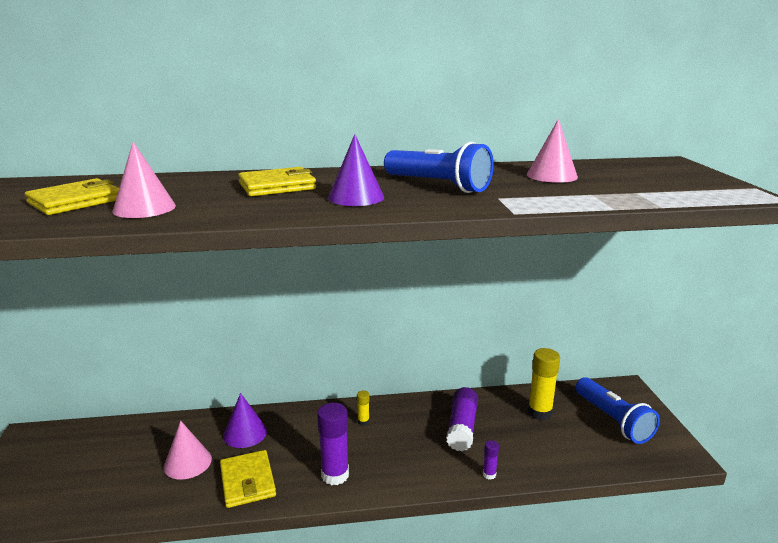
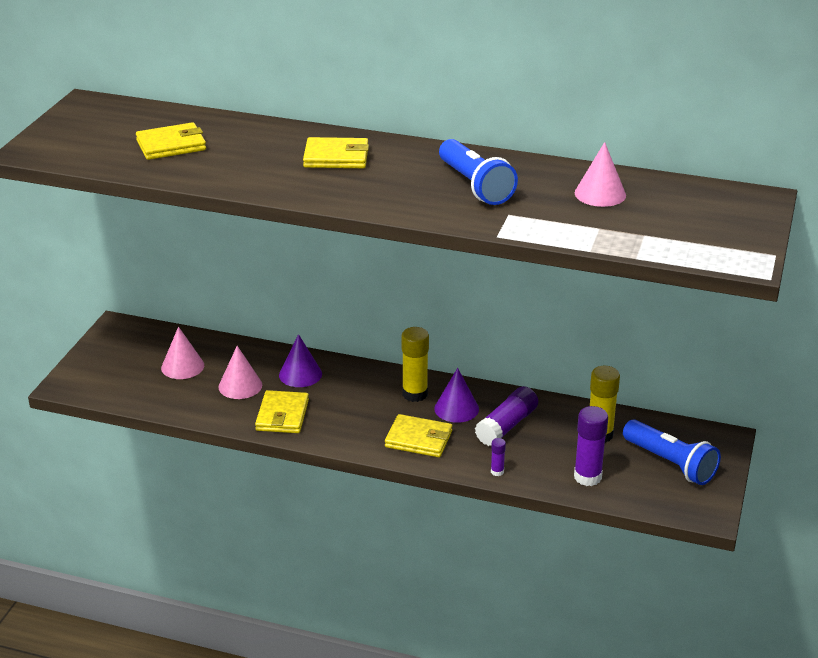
camera: 25 degrees right, 10 degrees up
pink cone [112,142,176,218] -> pink cone moved to [161,327,204,379]
purple glue stick [317,403,349,485] -> purple glue stick moved to [574,406,608,486]
purple cone [328,134,384,206] -> purple cone moved to [434,368,479,423]
yellow glue stick [357,391,369,426] -> yellow glue stick [402,327,429,402], size x2.07
blue flashlight [576,377,660,444] -> blue flashlight turned 45 degrees counterclockwise [623,419,721,485]
none -> yellow wallet [385,414,452,457]

